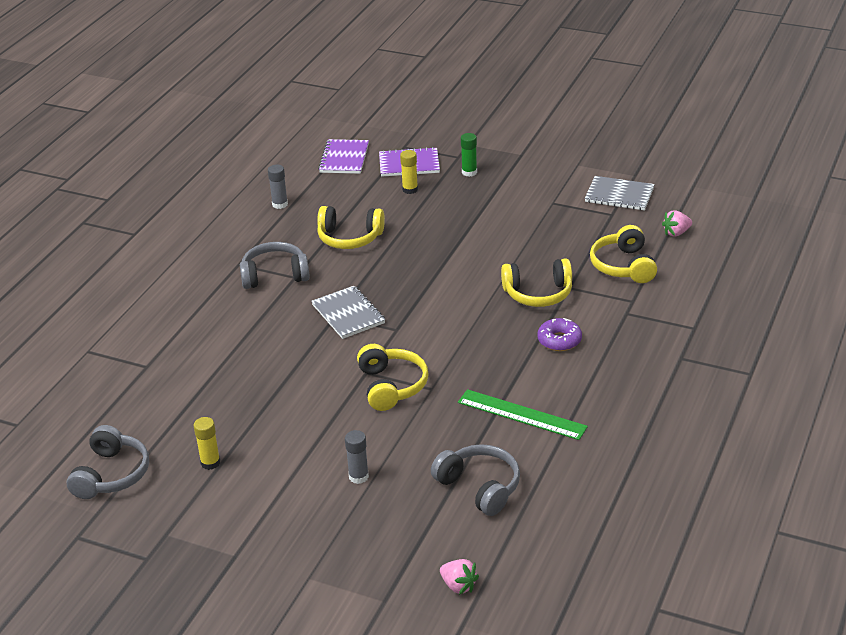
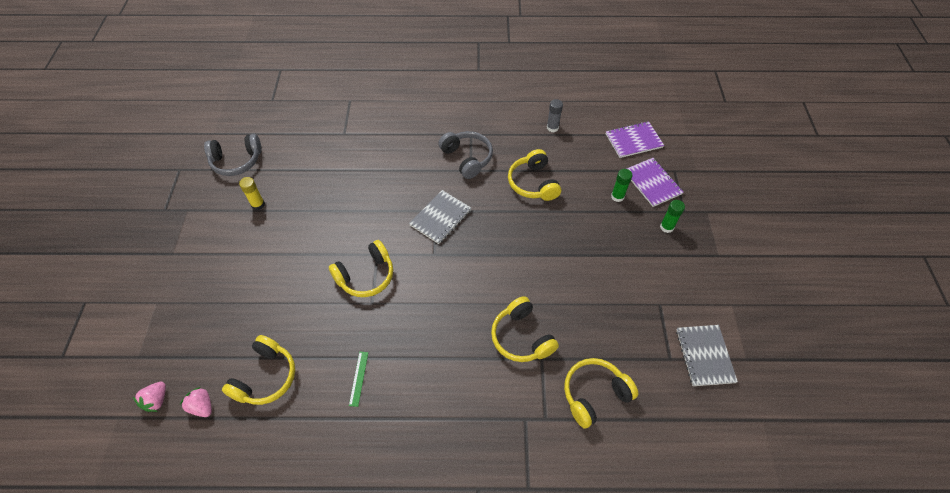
camera: 65 degrees right, 20 degrees up
grey glue stick [345,430,369,484] -> none
yellow glue stick [400,150,418,194] -> green glue stick [611,169,632,202]
grey headphones [431,444,520,516] -> yellow headphones [222,335,295,405]
green ruler [458,389,588,440] -> green ruler [349,352,368,407], size x0.51
purple donut [537,318,582,351] -> none
pink strawberry [662,210,692,236] -> pink strawberry moved to [180,387,212,417]

